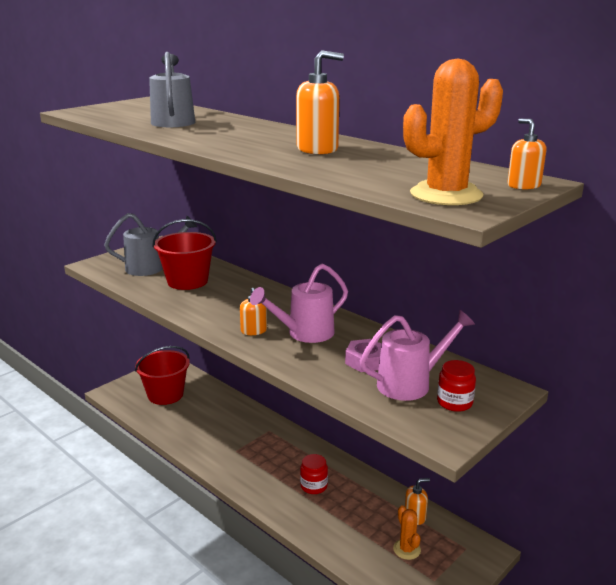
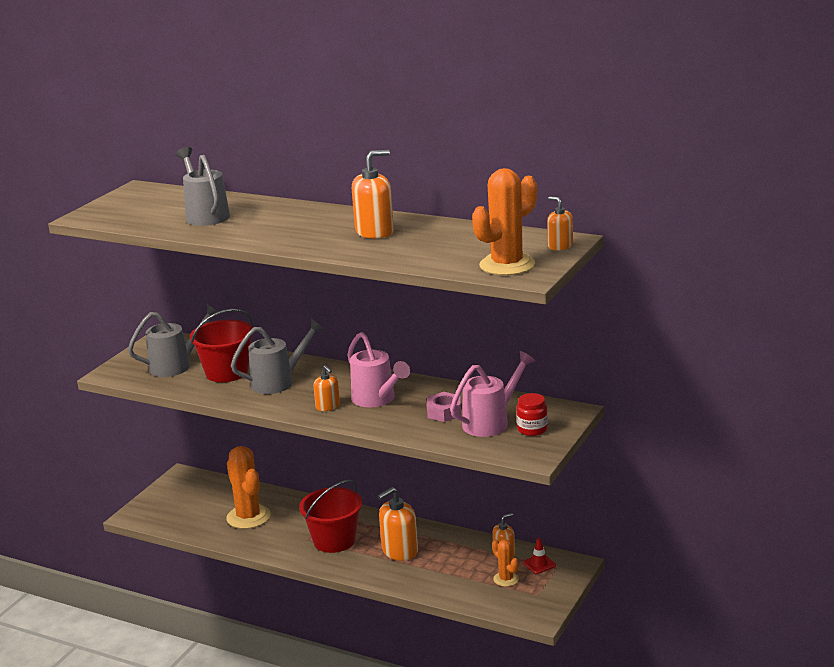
camera: 15 degrees left, 0 degrees up
red bucket [135,346,190,405] -> red bucket moved to [299,480,362,553]
pink watering can [250,264,348,343] -> pink watering can turned 75 degrees counterclockwise [347,332,410,407]
red jar [300,454,328,494] -> orange soap dispenser [377,487,418,561]
none -> orange cactus [226,446,271,529]
none -> grey watering can [231,318,324,394]
none -> red traffic cone [523,538,556,574]

